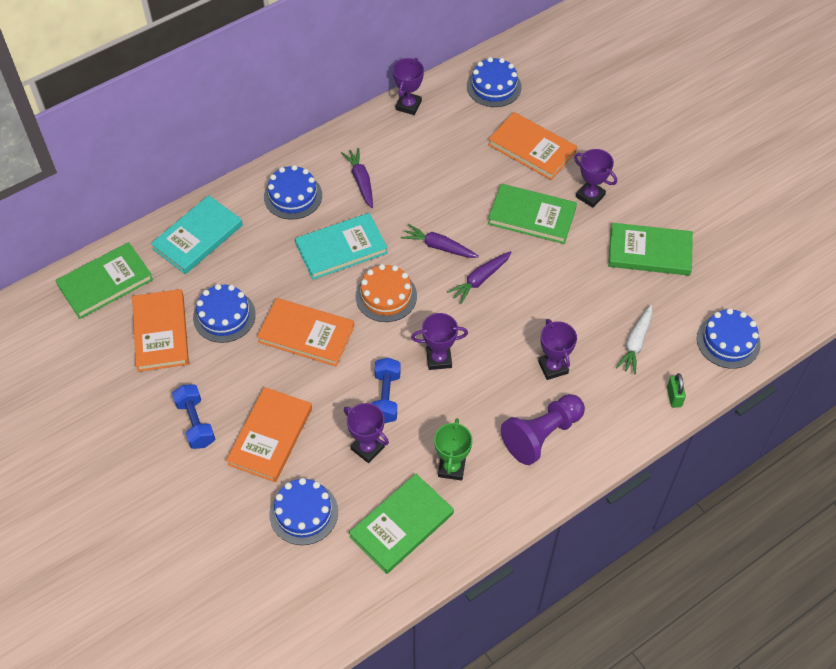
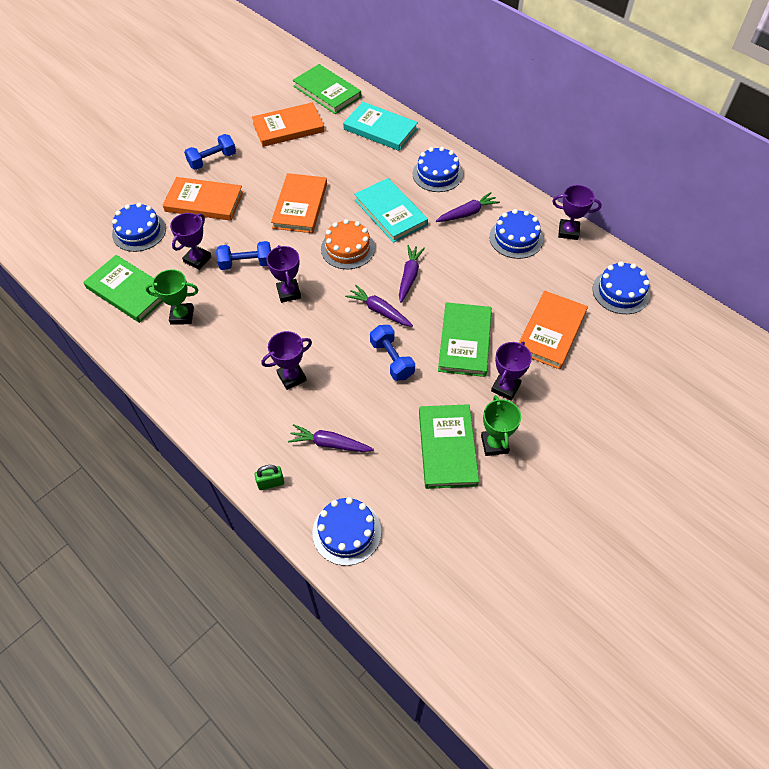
camera: 80 degrees right, 0 degrees up
blue cake [193,284,256,343] -> blue cake moved to [489,209,543,259]
purple pawn [501,394,585,465] -> none
white carrot [616,305,652,375] -> purple carrot [288,424,374,452]
none -> blue dumbbell [370,325,415,381]
none -> green trophy [481,395,521,456]

